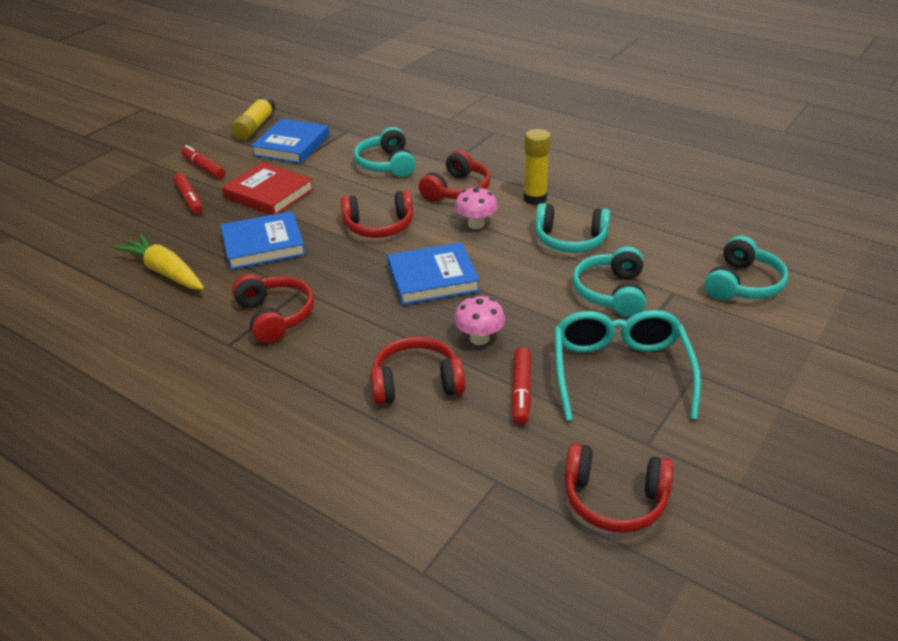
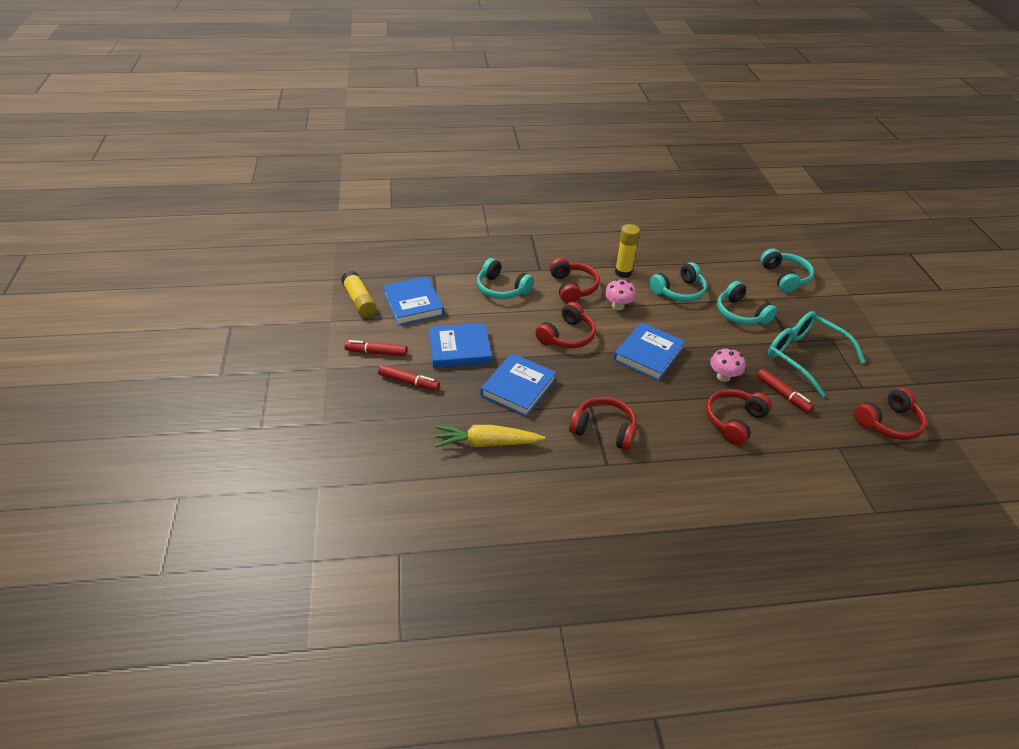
camera: 45 degrees left, 5 degrees up
red book [222,162,314,215] -> blue book [429,323,492,368]

